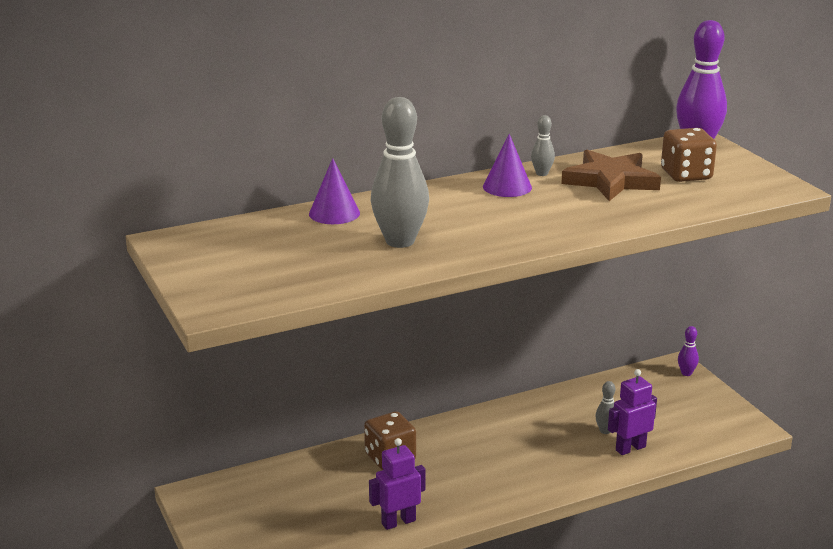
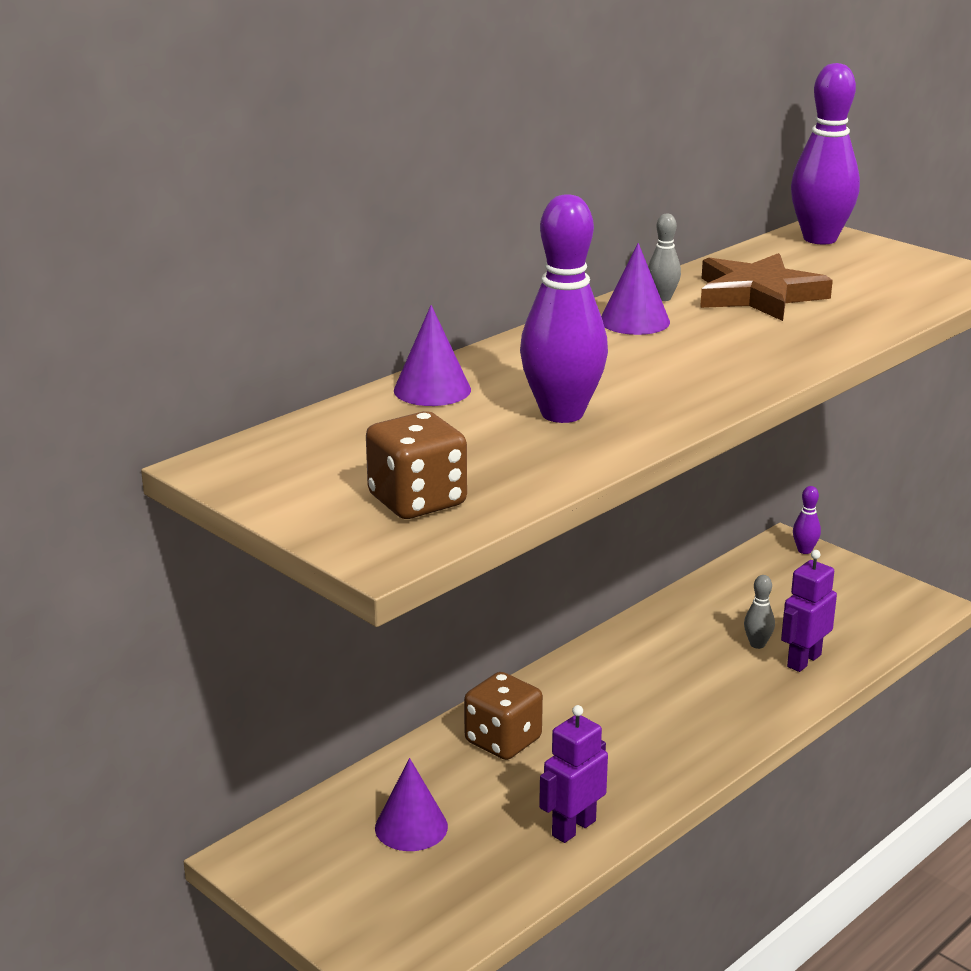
camera: 20 degrees left, 0 degrees up
grey bowling pin [371,97,429,248] -> purple bowling pin [520,194,608,423]
brown dice [661,128,717,182] -> brown dice moved to [366,411,467,519]
none -> purple cone [375,758,448,851]

